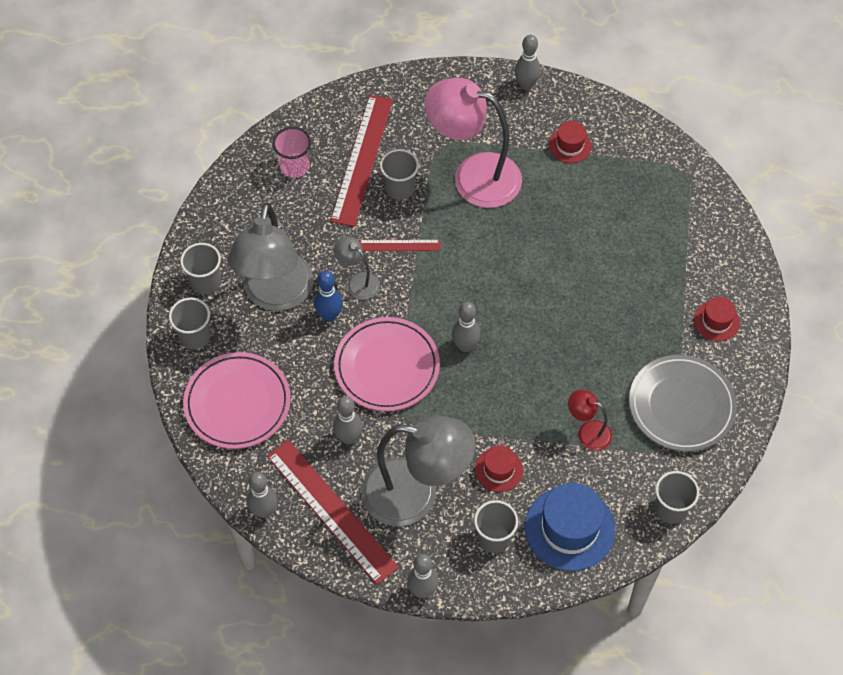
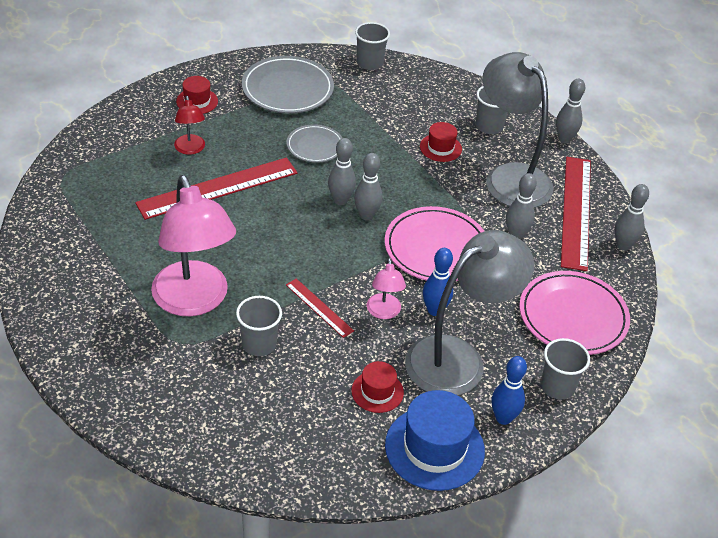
camera: 135 degrees left, 15 degrees down
grey cup [180,243,221,294] -> blue bowling pin [492,356,527,425]
pink cup [273,127,311,178] -> none
red ruler [330,95,393,227] -> red ruler moved to [135,157,297,220]
grey lamp [333,236,380,300] -> pink lamp [367,258,406,319]
grey bowling pin [515,35,541,90] -> grey bowling pin moved to [328,138,356,205]
blue hat [525,483,615,571] -> blue hat moved to [385,390,485,491]
red hat [549,121,592,163] -> red hat moved to [351,361,404,413]
red lamp [568,390,612,451] -> red lamp moved to [174,96,205,155]
none -> grey plate [286,124,342,163]

